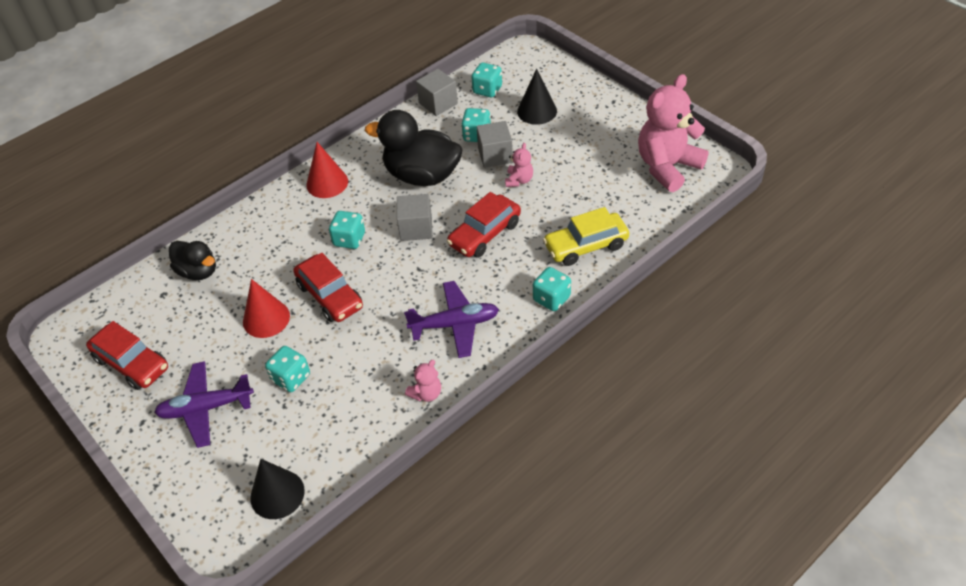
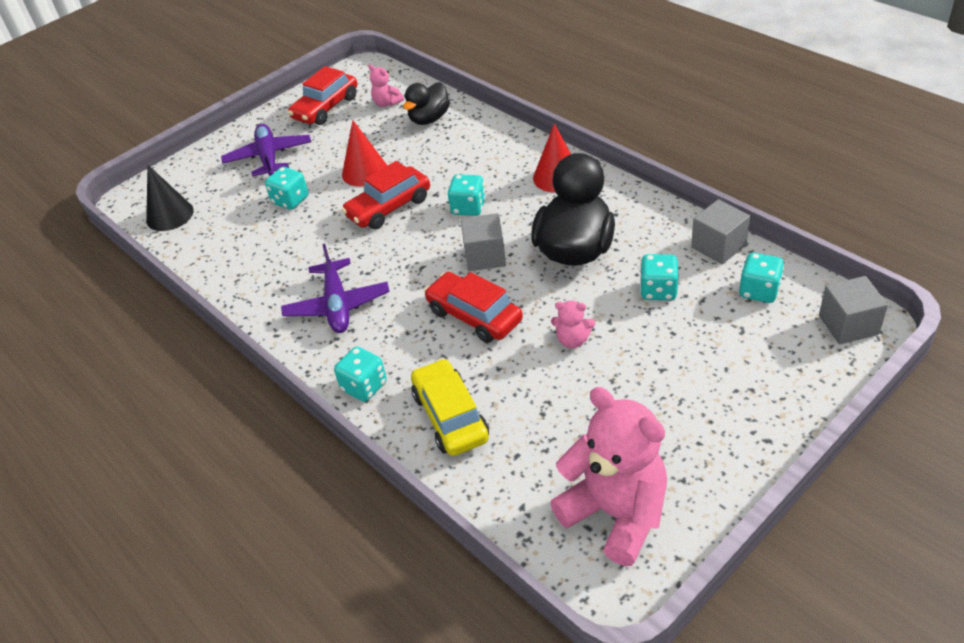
camera: 90 degrees right, 5 degrees down
pink teddy bear [405,360,441,402] -> pink teddy bear moved to [369,65,404,107]
grey cube [477,121,513,168] -> grey cube moved to [819,276,888,345]
black cone [517,69,557,125] -> none

